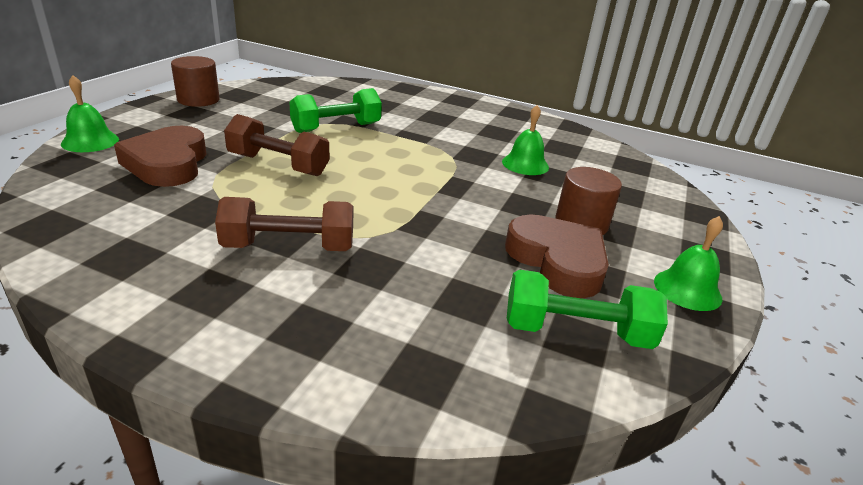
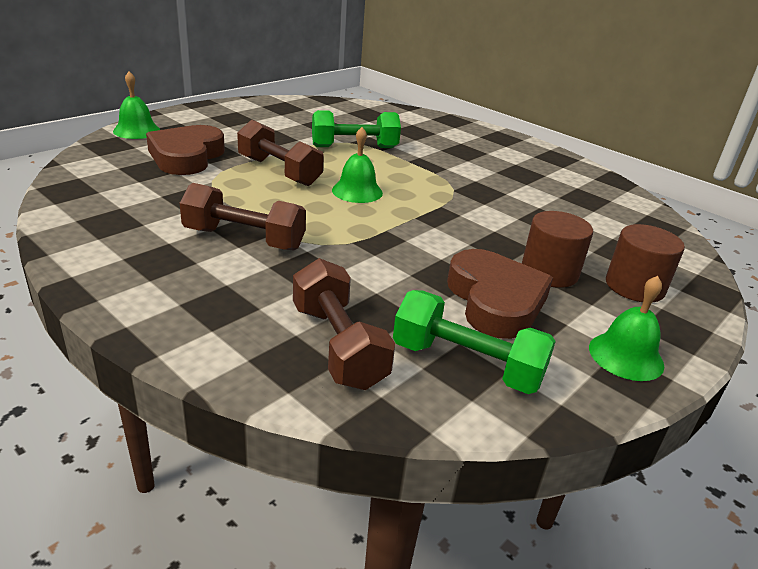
camera: 20 degrees right, 0 degrees up
brown cylinder [171,56,220,107] -> brown cylinder moved to [606,224,685,303]
green bell [502,105,549,175] -> green bell moved to [332,127,383,203]
none -> brown dumbbell [293,258,395,390]

